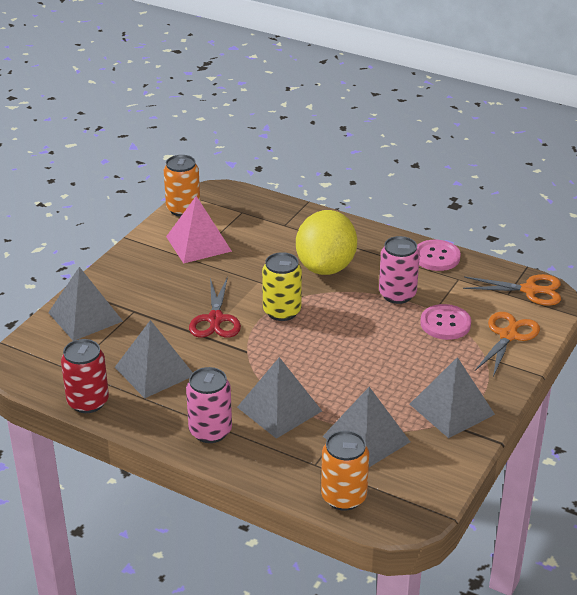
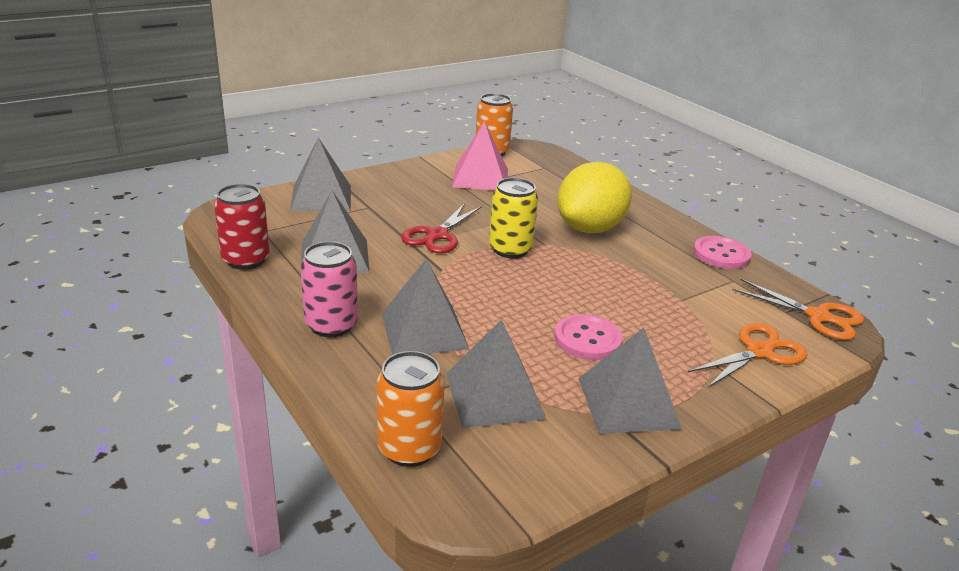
camera: 25 degrees right, 5 degrees down
pink can [379,236,420,304] -> none
pink button [420,304,471,340] -> pink button moved to [554,314,623,360]

